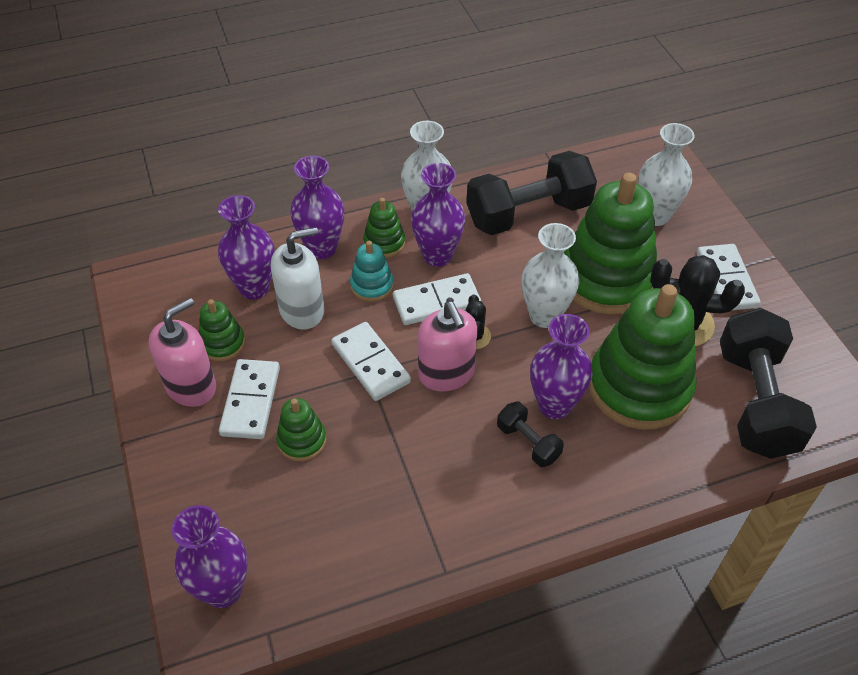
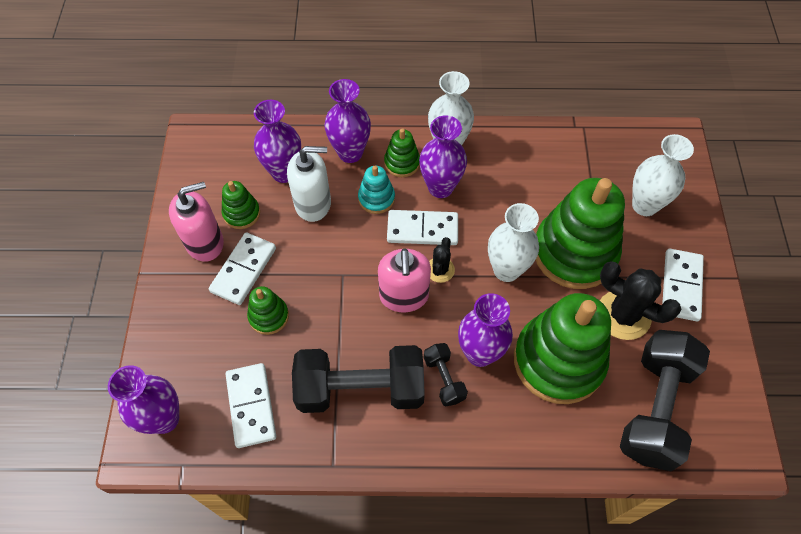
camera: 20 degrees right, 10 degrees up
white domino [331,322,411,401] -> white domino moved to [225,363,276,448]
black dumbbell [467,151,597,235] -> black dumbbell moved to [292,345,425,413]

